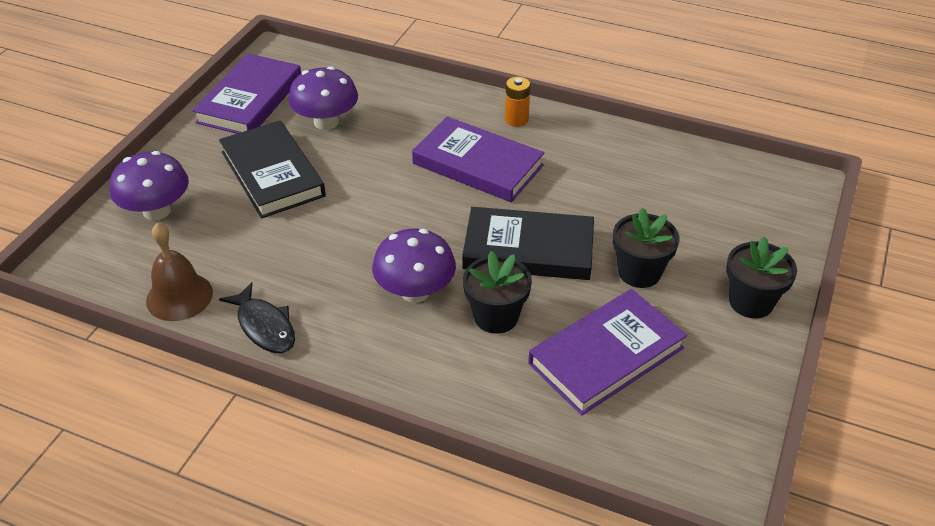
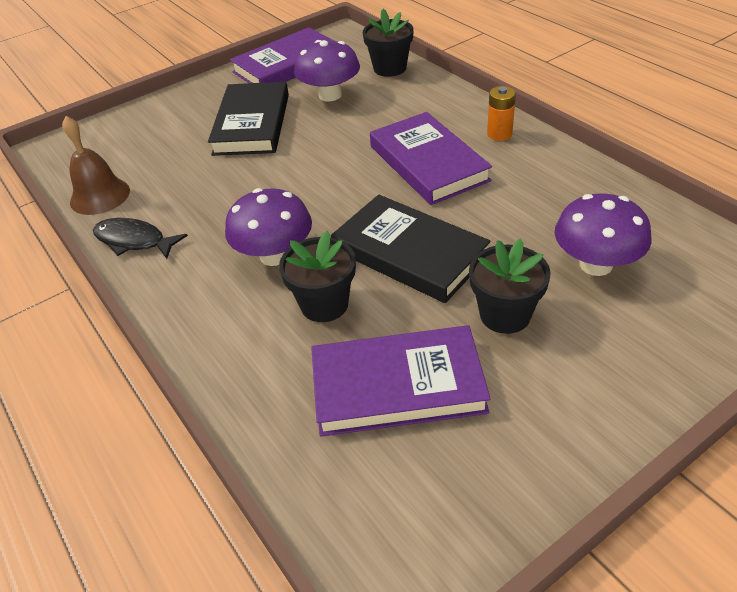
camera: 35 degrees right, 0 degrees up
purple mushroom [110,151,189,220] -> purple mushroom moved to [555,193,652,276]
black fish [219,282,295,353] -> black fish turned 120 degrees clockwise [93,218,188,259]
black flower pot [726,236,797,319] -> black flower pot moved to [363,9,414,77]

